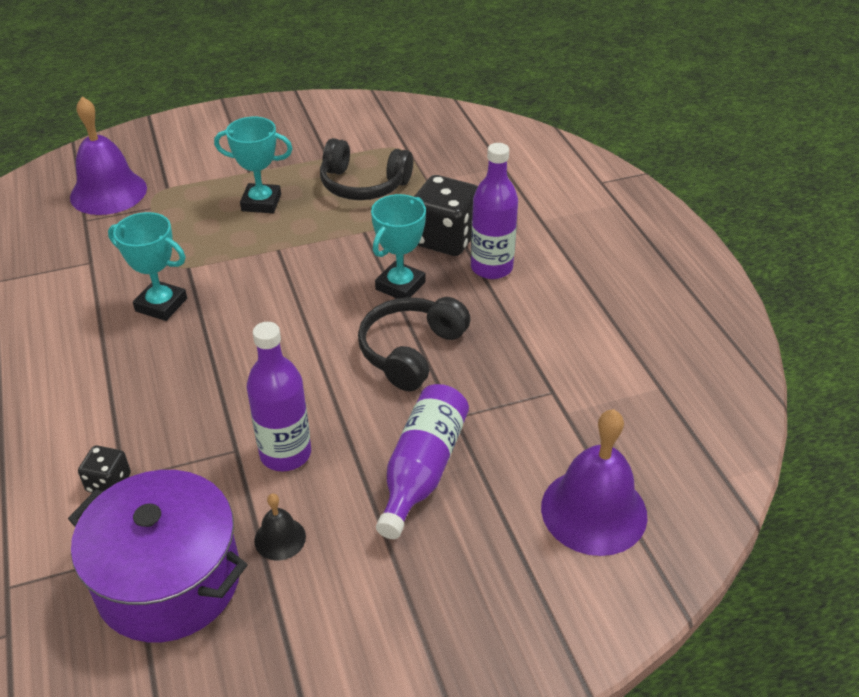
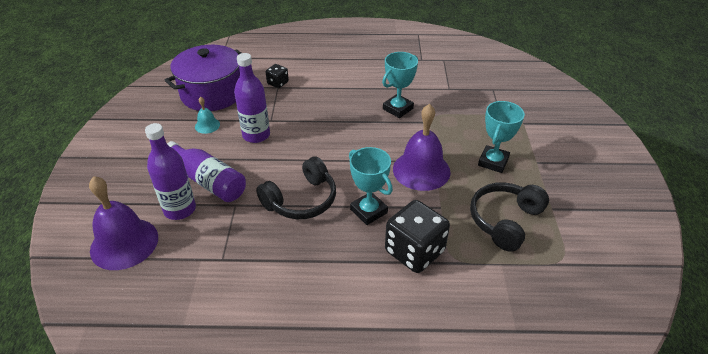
camera: 110 degrees right, 0 degrees up
purple bell [70,97,147,215] -> purple bell moved to [393,104,451,191]
black bell [254,493,306,560] -> turquoise bell [195,97,220,134]
black headphones [358,297,471,391] -> black headphones turned 90 degrees clockwise [256,156,336,219]
purple bottle [471,143,518,279] -> purple bottle moved to [145,123,196,220]

